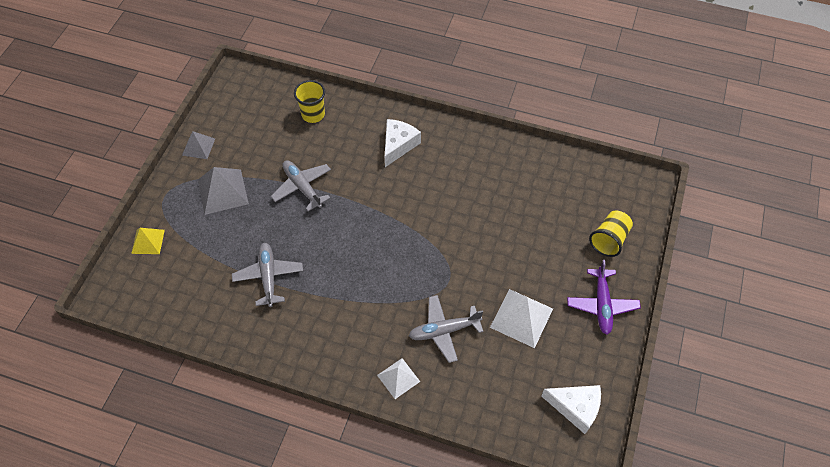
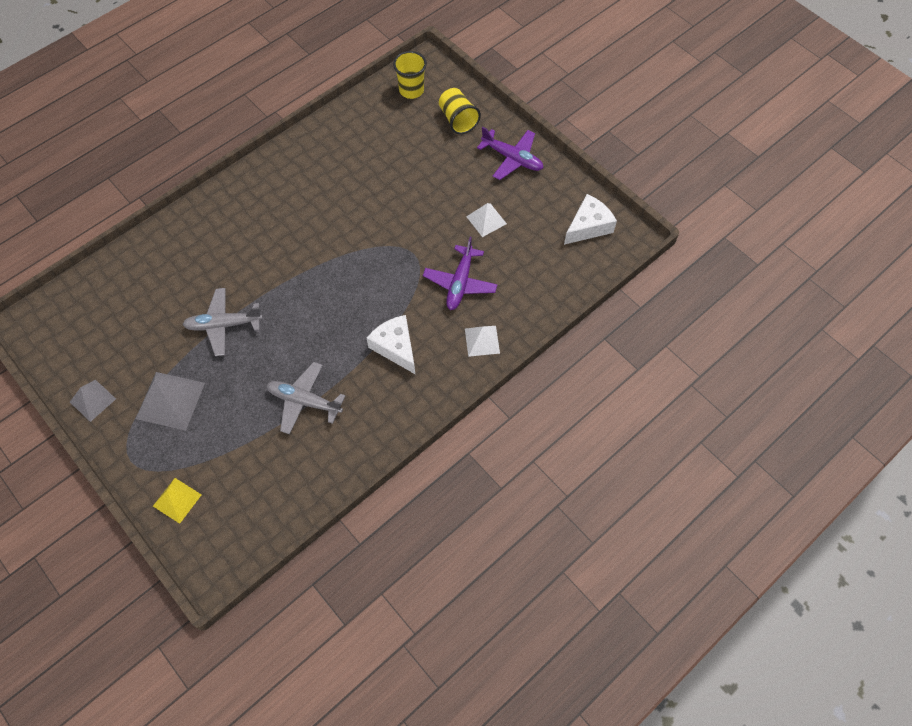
camera: 60 degrees left, 5 degrees up
yellow cup [294,80,325,123] -> yellow cup moved to [393,51,427,99]
white cheese [385,119,421,167] -> white cheese moved to [367,315,415,374]
grey plane [409,295,483,363] -> purple plane [423,237,498,310]
white pyramid [490,289,553,348] -> white pyramid [466,203,507,237], size x0.62

